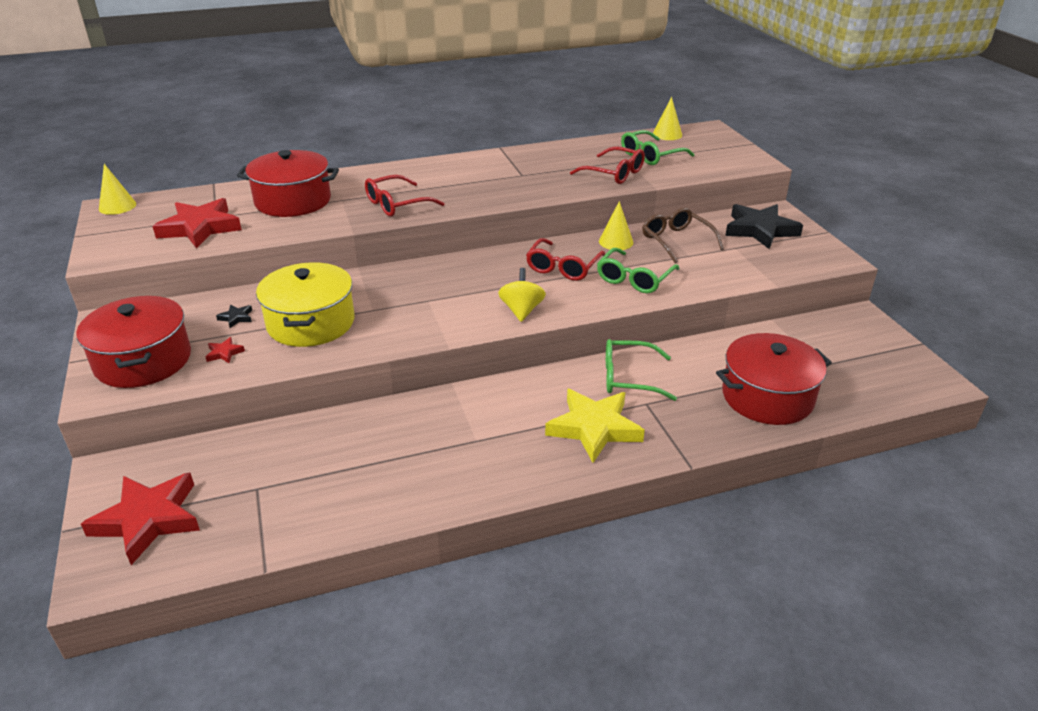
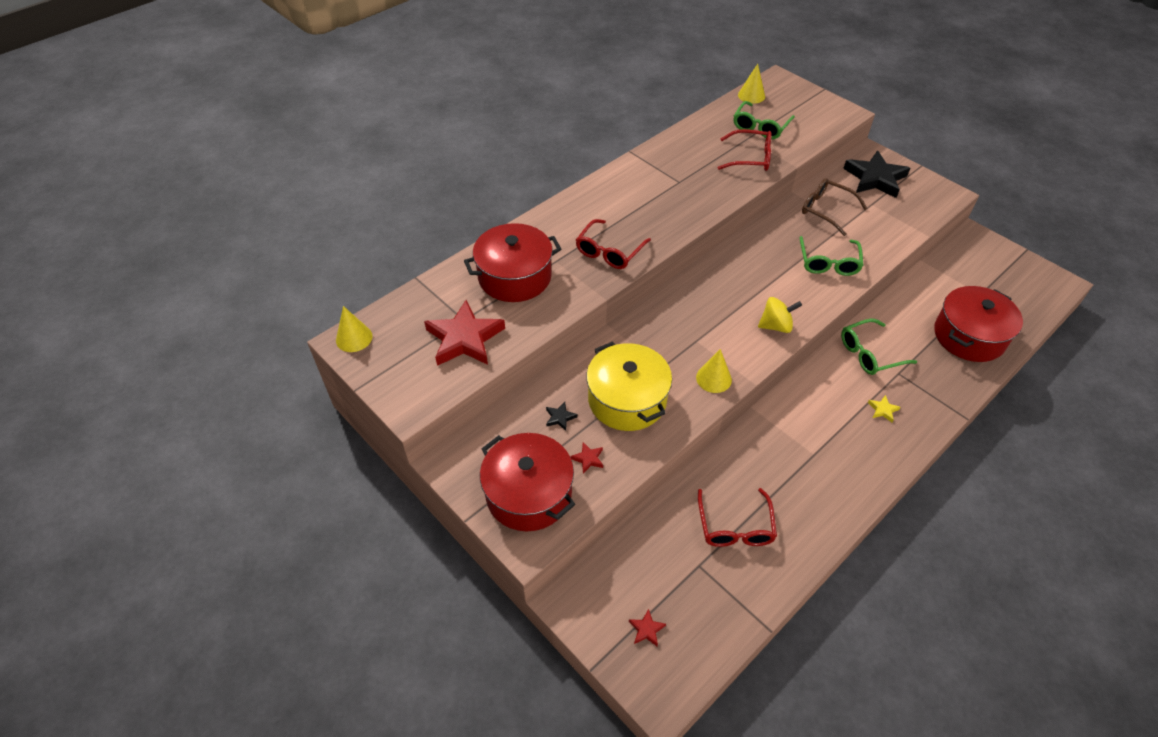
camera: 25 degrees left, 15 degrees up
red star [81,473,200,565] -> red star [629,609,666,646], size x0.40
yellow spinning top [498,268,546,322] -> yellow spinning top turned 105 degrees clockwise [758,297,802,333]
red glasses [526,238,605,281] -> red glasses moved to [698,488,777,547]
yellow star [545,389,645,463] -> yellow star [868,395,900,422], size x0.40
yellow cone [599,201,633,250] -> yellow cone moved to [696,349,732,393]

